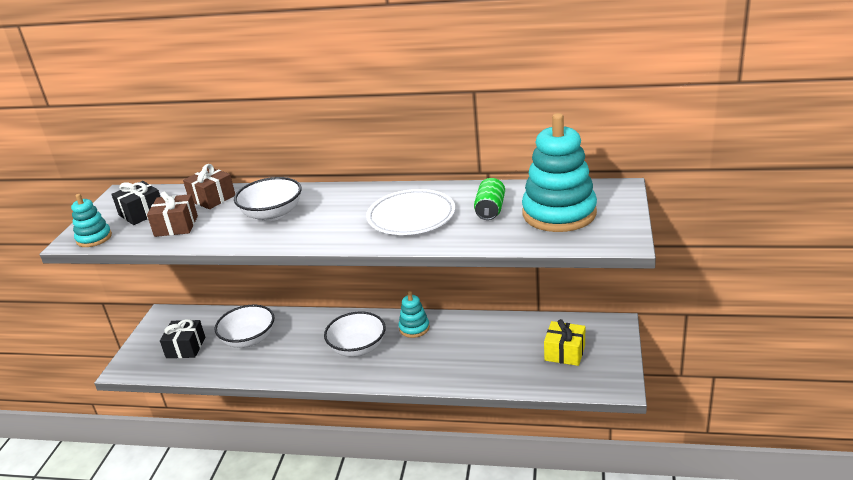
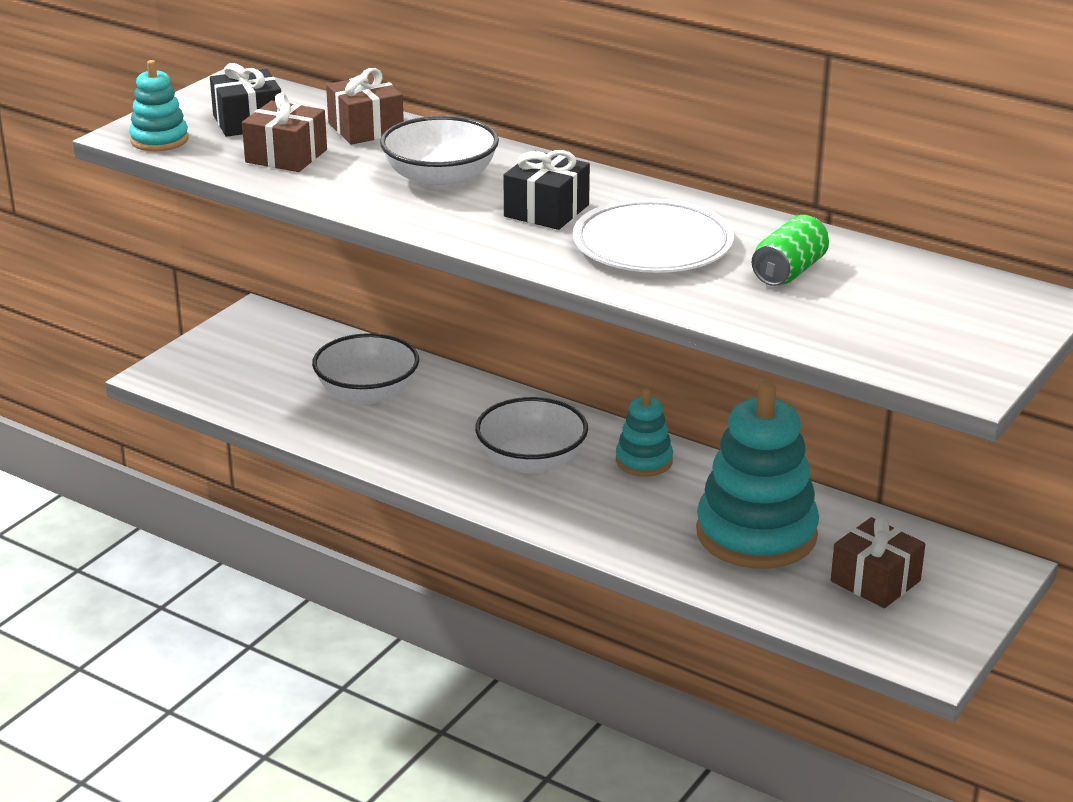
camera: 20 degrees right, 0 degrees up
black gift [160,319,205,358] -> black gift moved to [503,150,590,230]
turquoise stacking toy [522,113,597,232] -> turquoise stacking toy moved to [696,381,819,569]
yellow gift [544,319,585,366] -> brown gift [831,516,925,608]

